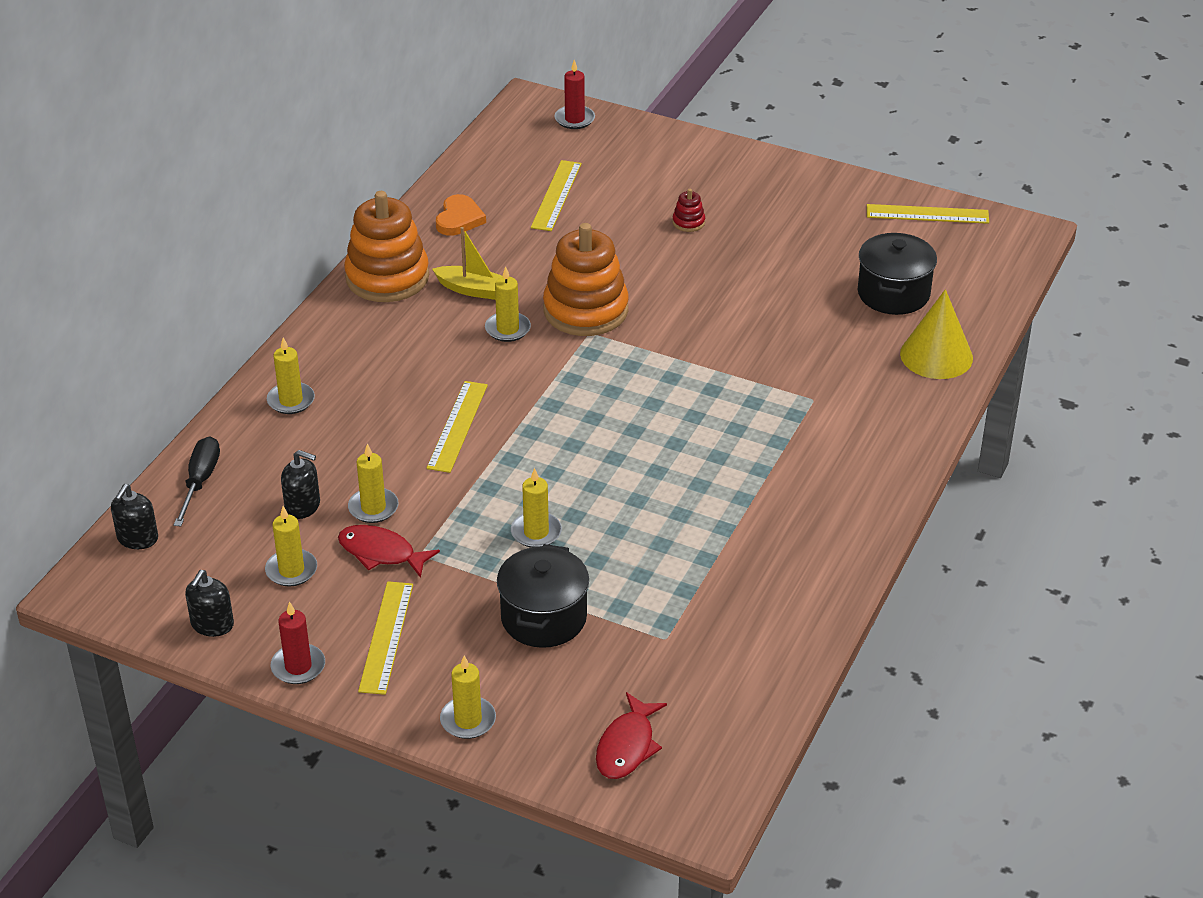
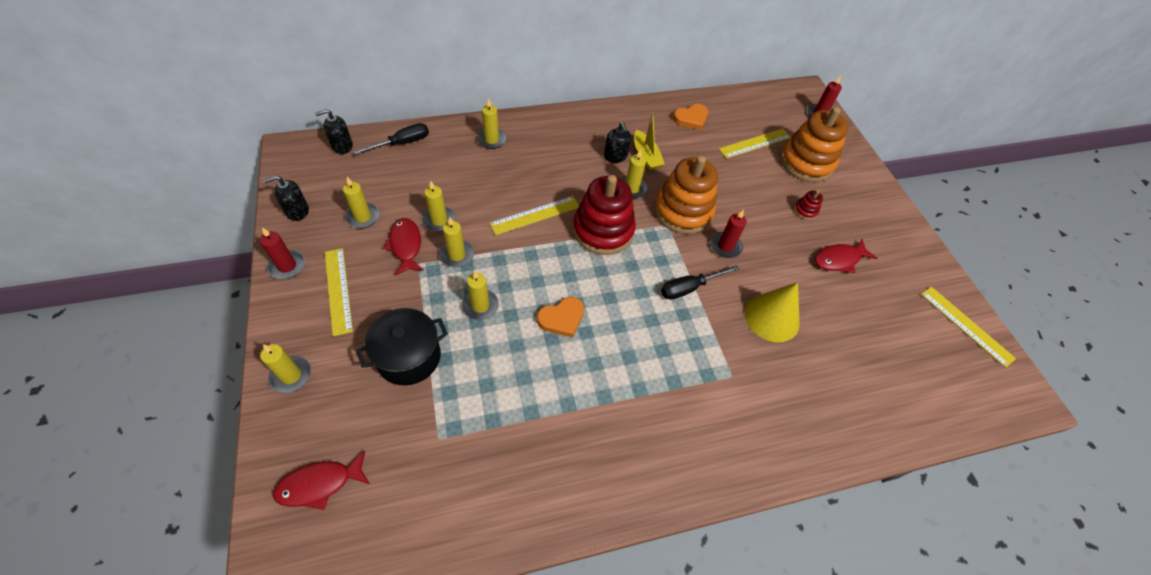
camera: 45 degrees right, 15 degrees up
black soap dispenser [281,450,320,519] -> black soap dispenser moved to [604,122,631,163]
orange stacking toy [344,191,429,302] -> orange stacking toy moved to [780,107,848,182]
yellow ruler [358,581,413,695] -> yellow ruler turned 75 degrees counterclockwise [325,248,353,336]
black pot [858,233,937,315] -> none
yellow cone [900,289,973,379] -> yellow cone moved to [745,282,800,342]
none -> yellow candle [439,217,474,267]
none -> orange heart [537,297,584,338]
none -> red stacking toy [573,175,636,255]
none -> black screwdriver [661,265,739,300]
none -> red candle [710,209,747,258]
none -> red fish [815,239,877,273]

